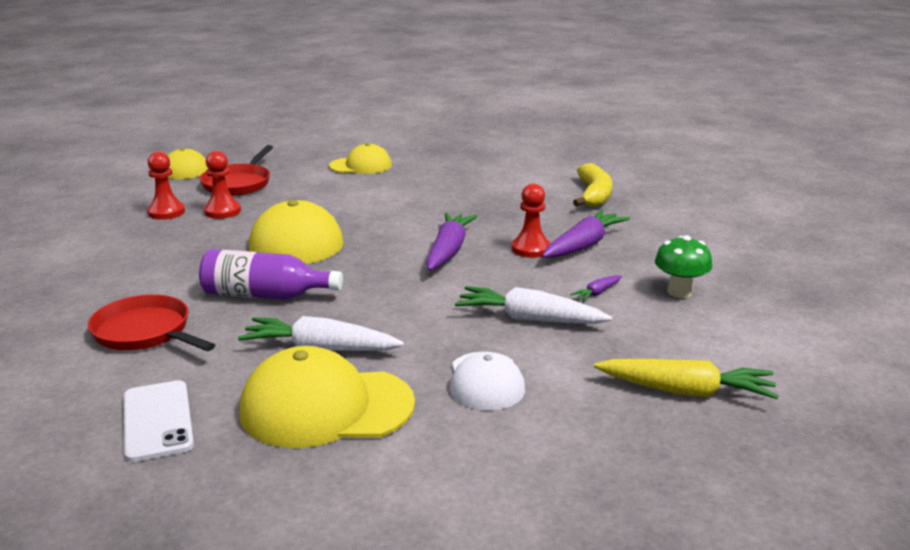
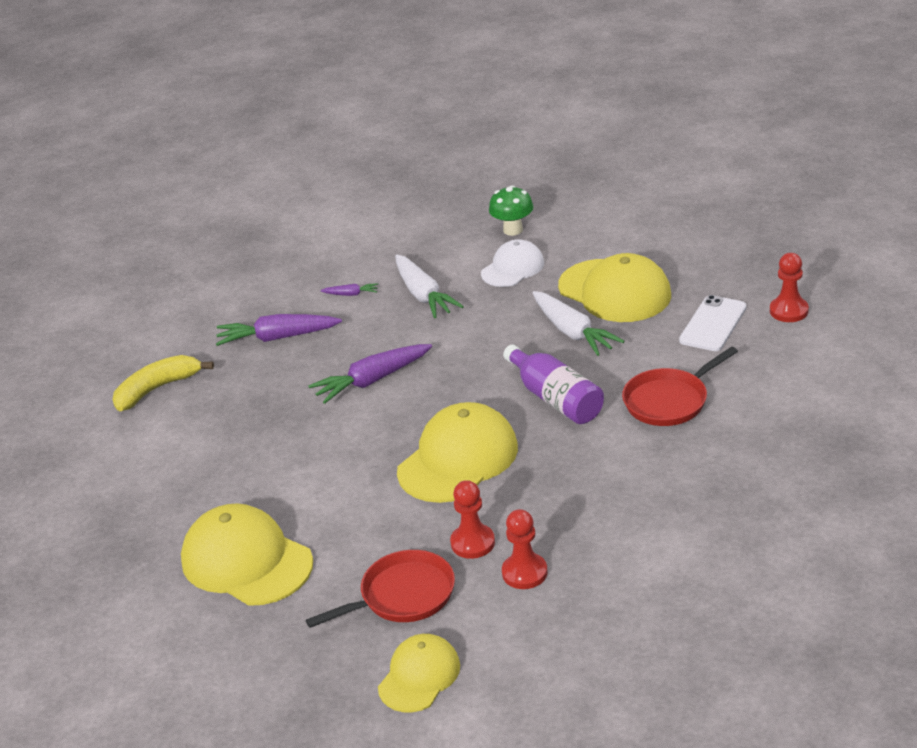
camera: 130 degrees left, 10 degrees up
red pan [88,294,215,351] -> red pan turned 60 degrees clockwise [622,346,738,426]
yellow cap [329,143,392,174] -> yellow cap [181,503,313,606], size x1.65
red pawn [512,183,551,258] -> red pawn moved to [770,253,809,322]
yellow carrot [594,359,779,399] -> none
green mushroom [655,235,712,298] -> green mushroom moved to [489,185,533,236]

